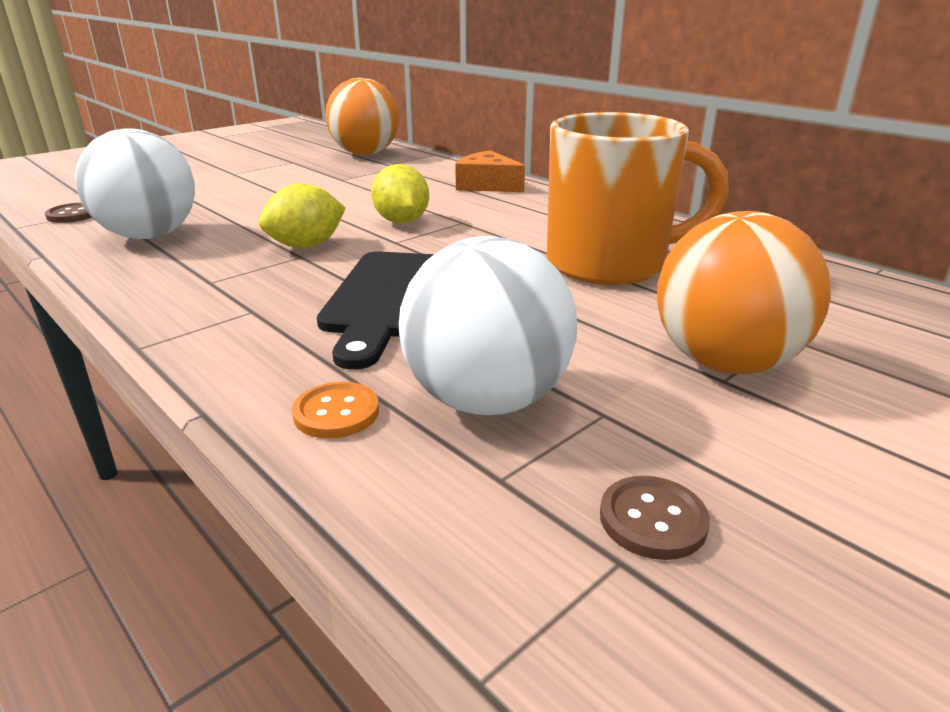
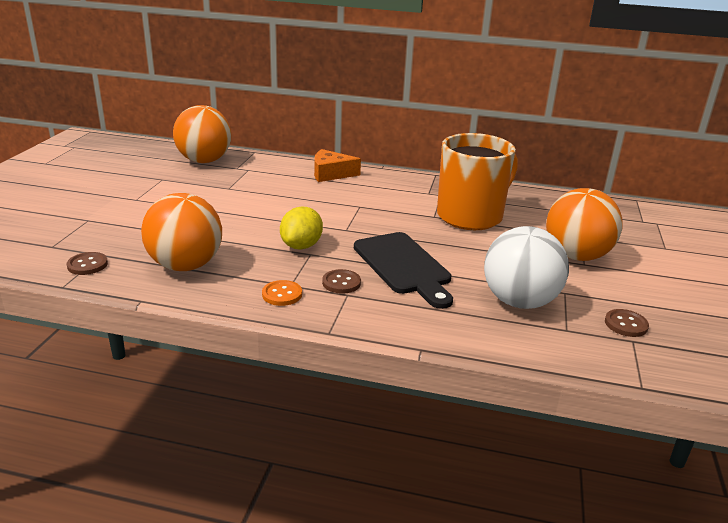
camera: 35 degrees left, 0 degrees up
white ball [75,128,195,239] -> orange ball [141,193,222,271]
orange button [292,382,379,439] -> orange button moved to [262,280,302,306]
yellow lemon [371,164,429,223] -> none
none -> brown button [322,269,361,294]

